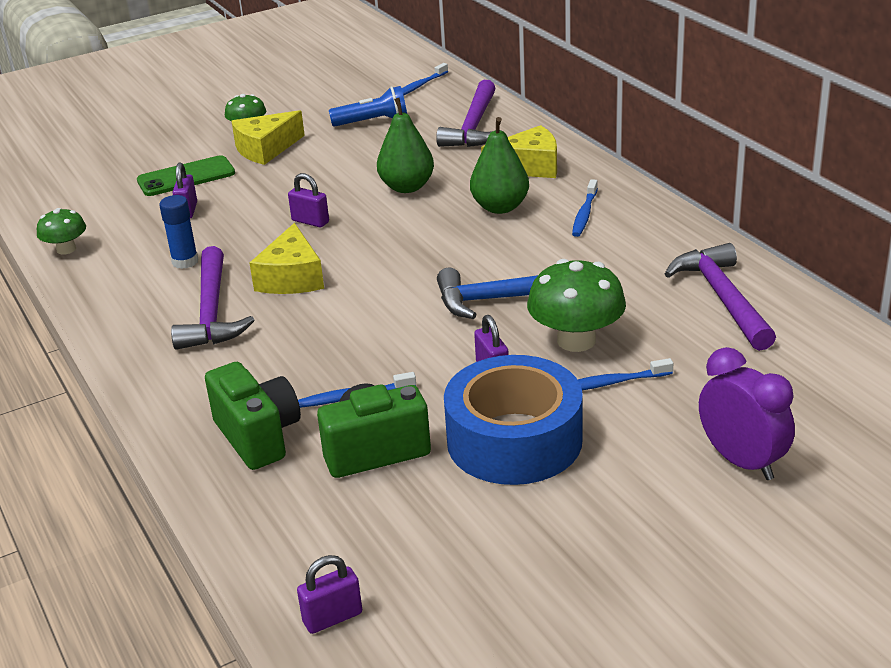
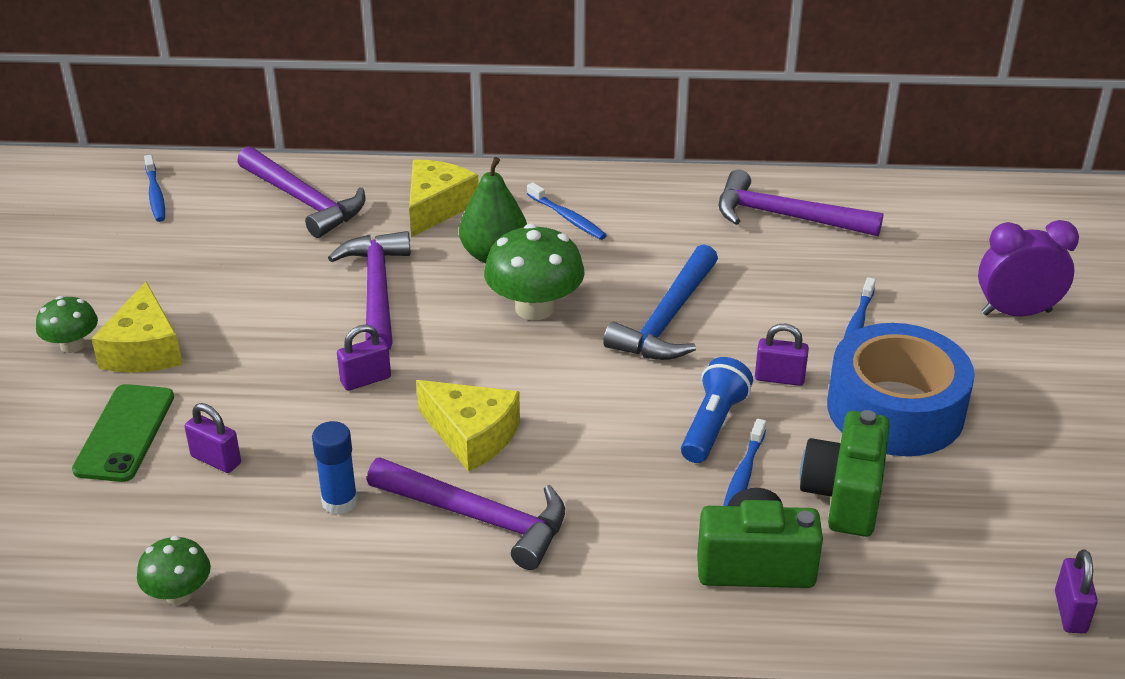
camera: 60 degrees left, 5 degrees up
blue flashlight [329,86,407,127] -> blue flashlight moved to [681,357,753,463]
green pear [377,98,434,193] -> purple hammer [328,231,411,350]
green mushroom [527,259,626,352] -> green mushroom moved to [484,223,585,320]

